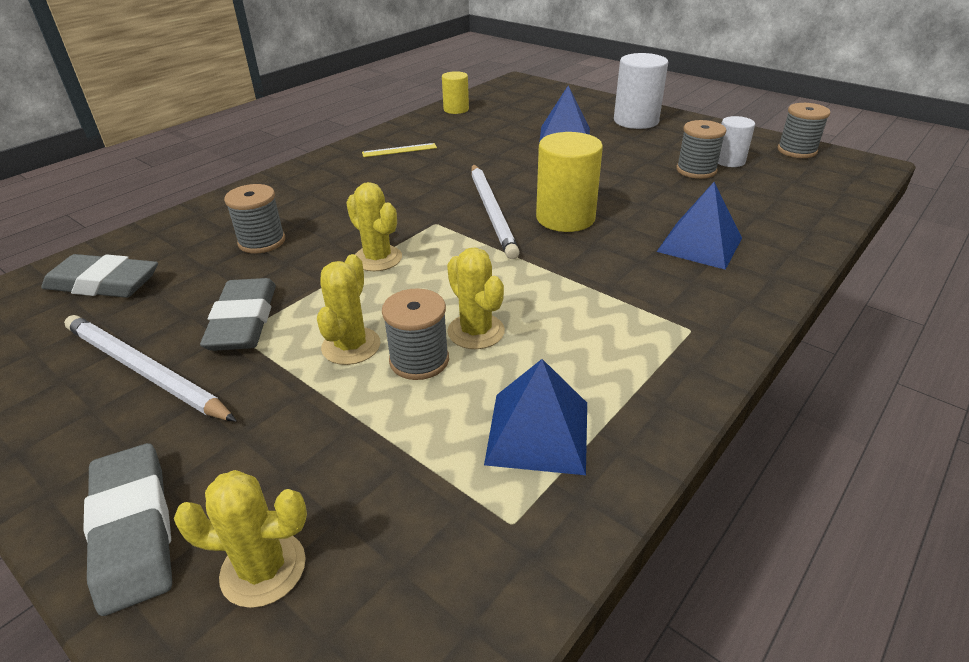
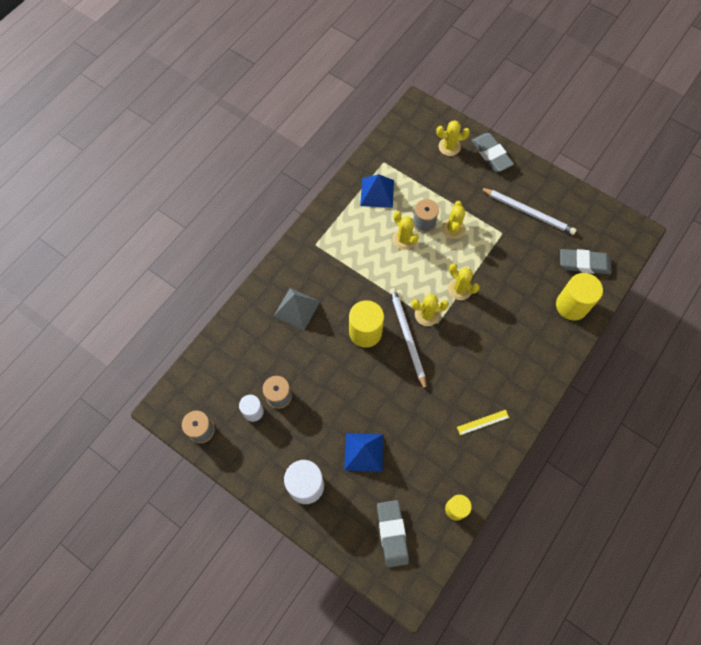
camera: 175 degrees right, 30 degrees up
grey eraser [200,278,276,351] -> grey eraser moved to [377,500,409,568]
grey spool [224,184,285,253] -> none
blue pyramid [657,182,742,270] -> grey pyramid [274,288,320,330]
none -> yellow cactus [411,294,449,326]
none -> yellow cylinder [556,273,603,320]

